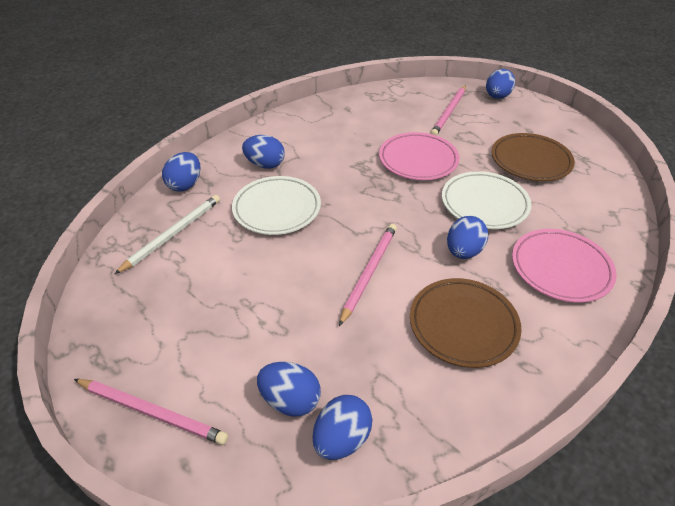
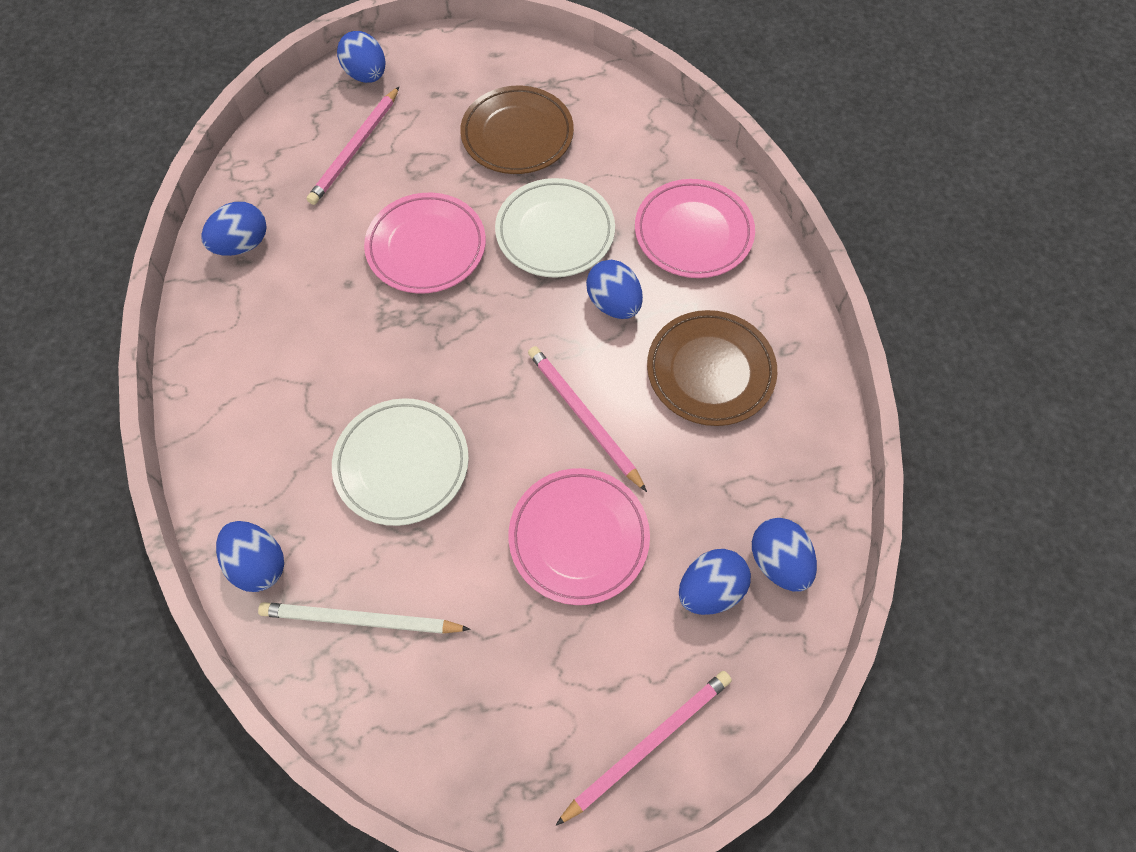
camera: 60 degrees left, 20 degrees up
white pencil [115,195,220,274] -> white pencil turned 60 degrees counterclockwise [258,602,471,634]
blue egg [242,135,285,169] -> blue egg moved to [201,202,267,256]
pink pencil [431,85,466,136] -> pink pencil turned 60 degrees clockwise [307,87,399,205]
none -> pink plate [508,468,650,605]

